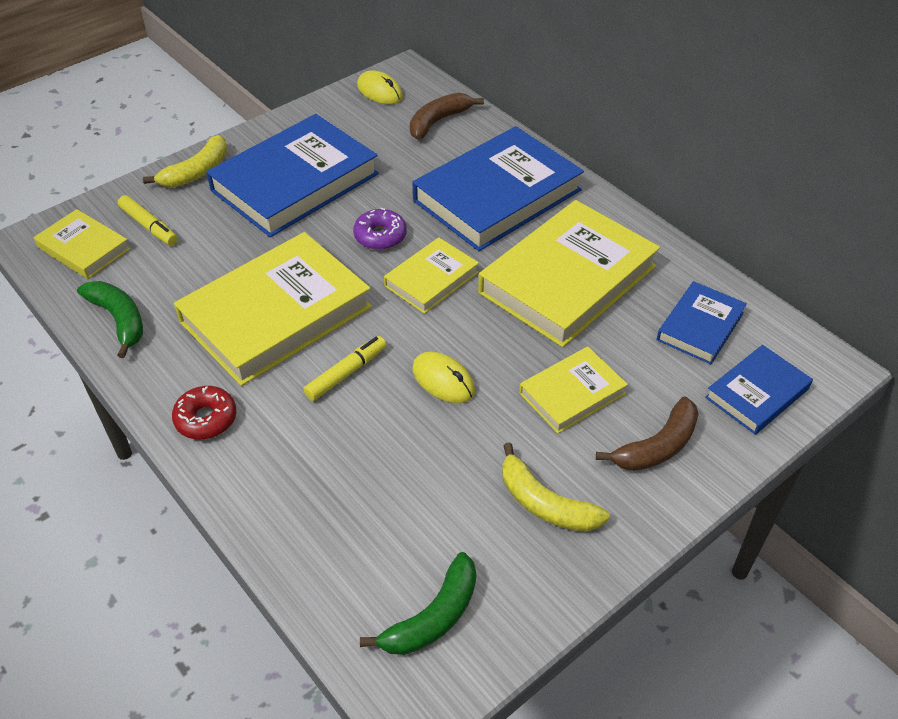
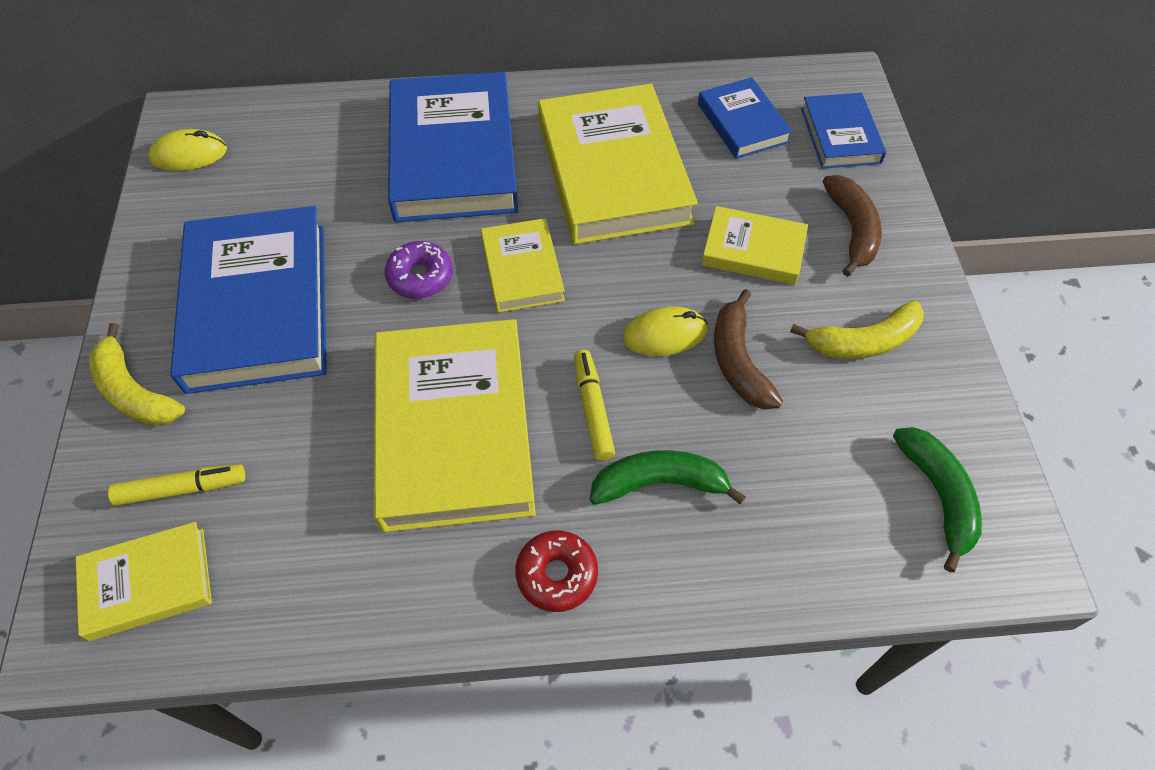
camera: 55 degrees left, 10 degrees up
green banana [77,281,143,358] -> green banana moved to [590,450,746,505]
yellow banana [143,135,227,187] -> yellow banana turned 150 degrees clockwise [89,323,185,426]
brown banana [410,93,484,139] -> brown banana moved to [714,289,783,409]
yellow book [519,346,628,434] -> yellow book turned 75 degrees counterclockwise [701,206,808,285]

